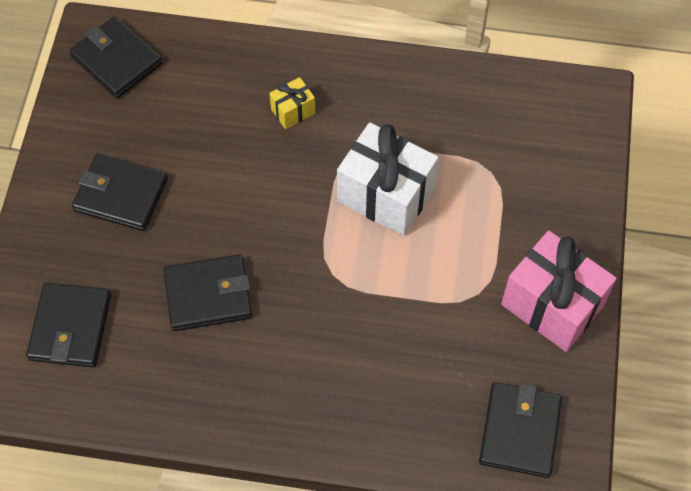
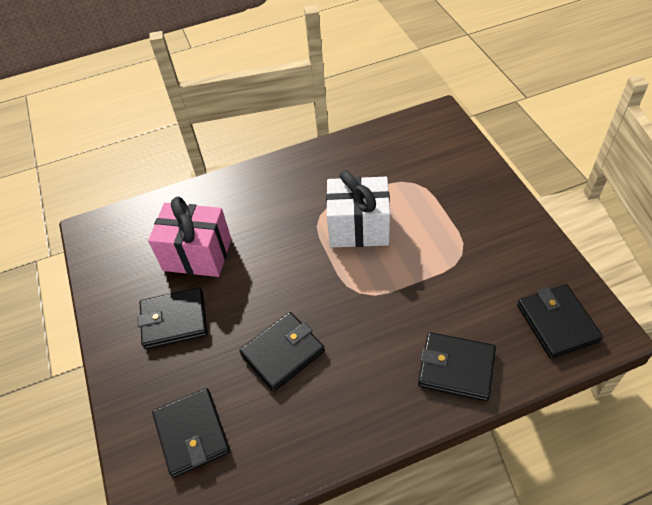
camera: 25 degrees left, 10 degrees down
black wallet [69,16,163,98] -> black wallet moved to [418,332,496,401]
yellow gift [269,77,315,129] -> none
pink gift [501,231,617,352] -> pink gift moved to [148,197,231,277]

